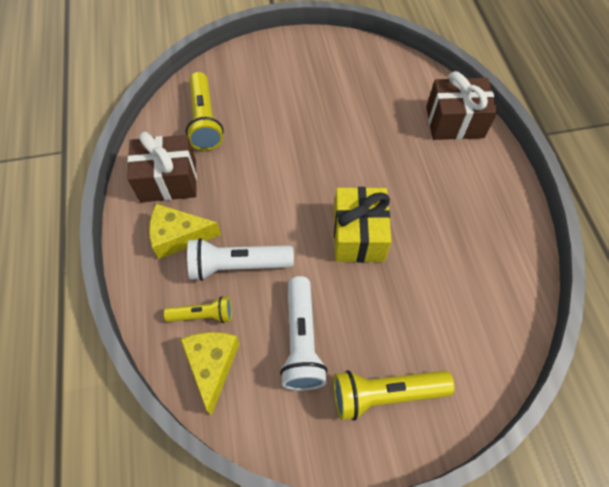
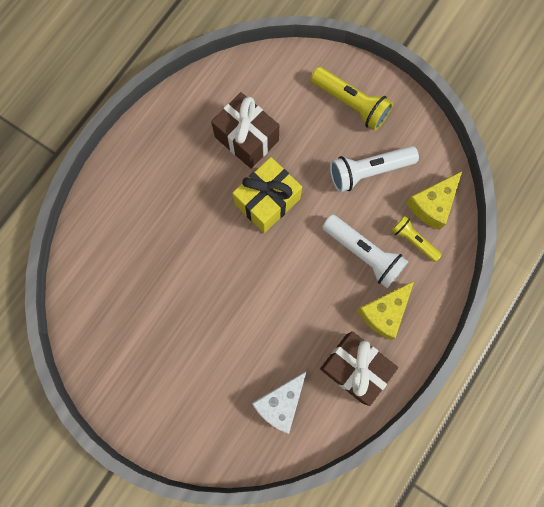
camera: 135 degrees left, 15 degrees up
yellow cheese [149,204,221,259] -> yellow cheese turned 90 degrees clockwise [357,281,414,340]
yellow flashlight [186,72,224,151] -> white cheese [252,371,307,434]
white flashlight [280,276,328,391] -> white flashlight turned 150 degrees counterclockwise [330,146,419,192]
brown gift [426,71,498,140] -> brown gift moved to [211,92,279,169]

